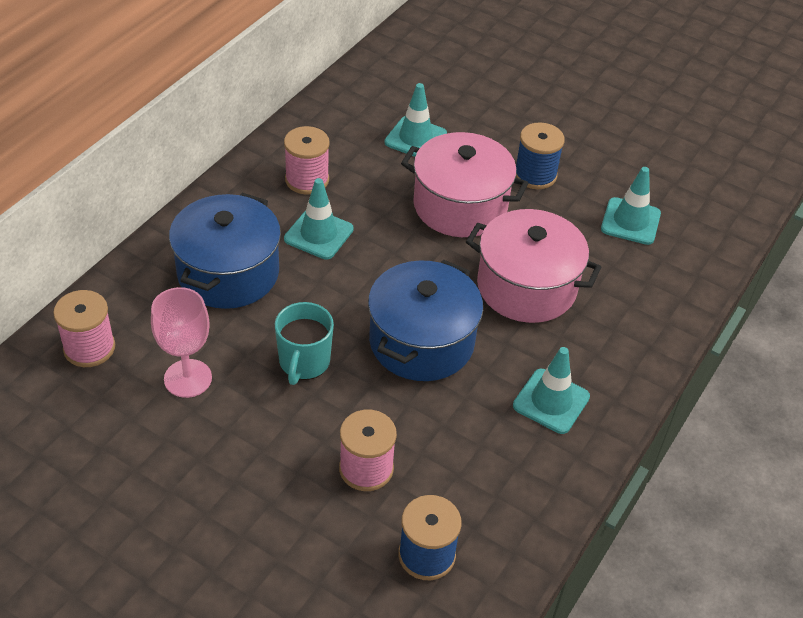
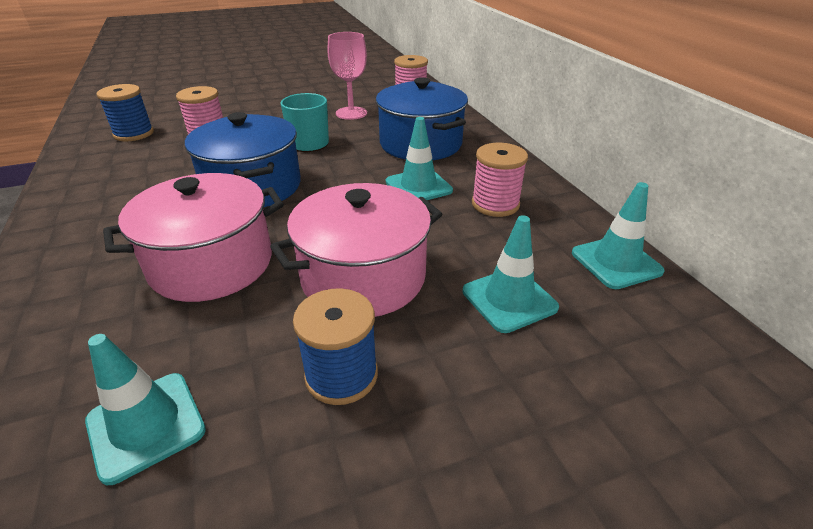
camera: 130 degrees right, 10 degrees down
turquoise traffic cone [513,347,590,434] -> turquoise traffic cone moved to [572,182,665,289]

